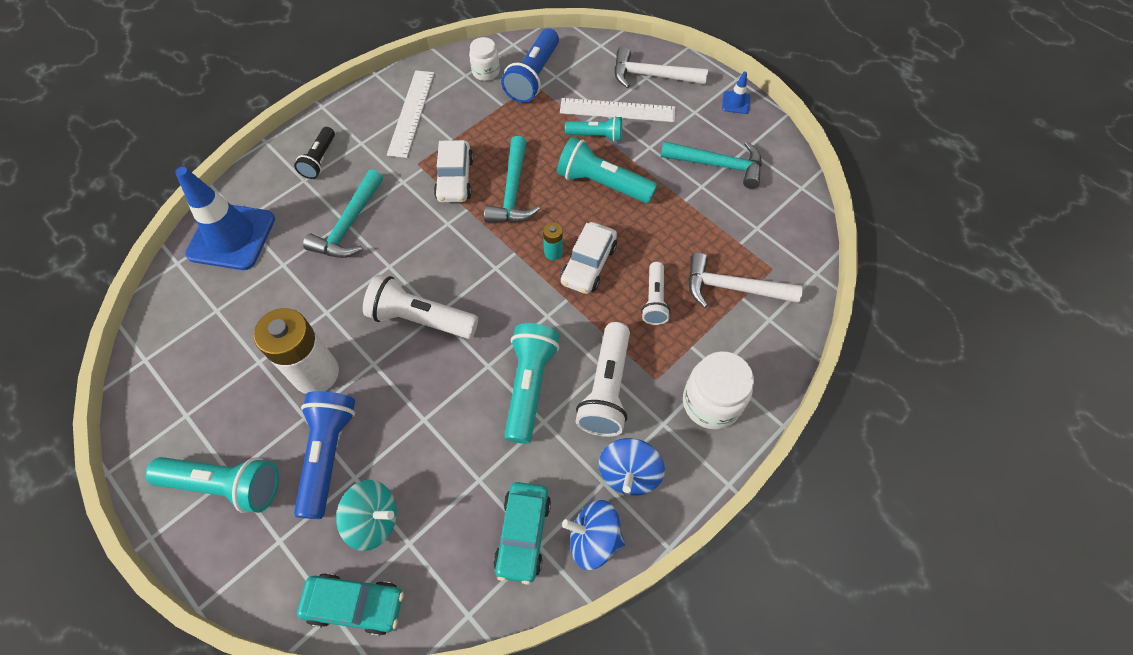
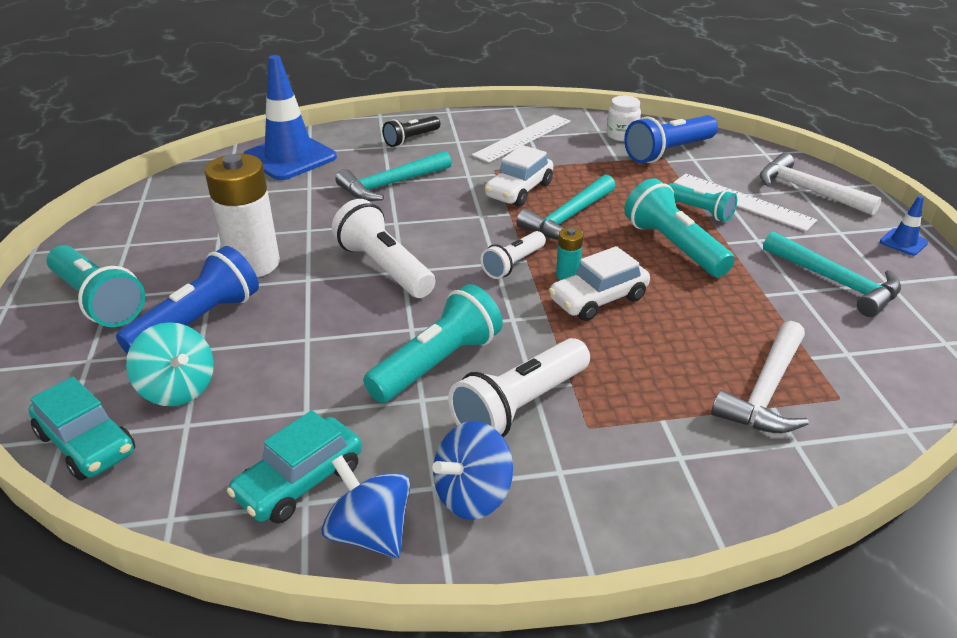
camera: 35 degrees right, 25 degrees down
white flashlight [641,262,671,325] -> white flashlight moved to [481,231,546,279]
white jar [683,351,754,429] -> none
white hammer [688,253,803,308] -> white hammer turned 105 degrees counterclockwise [711,321,809,433]

